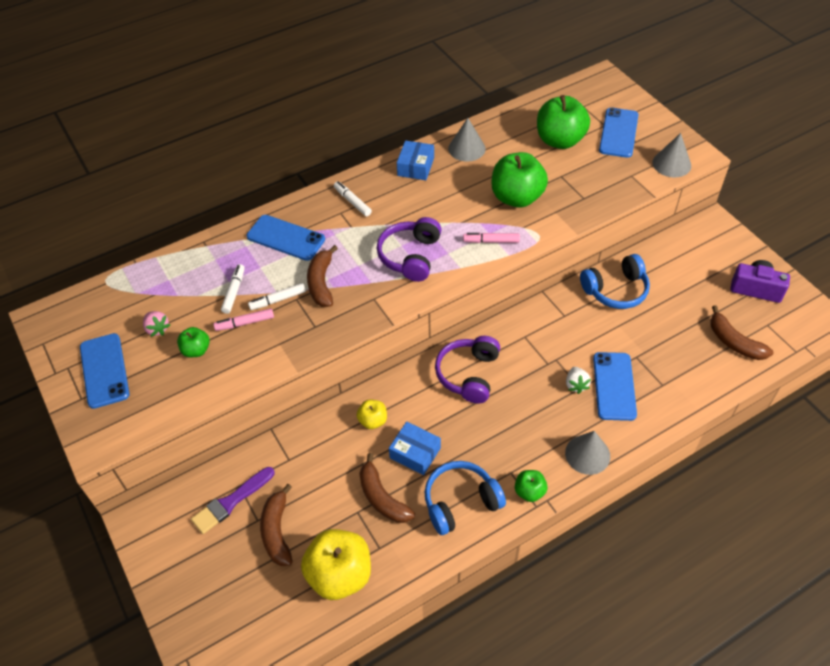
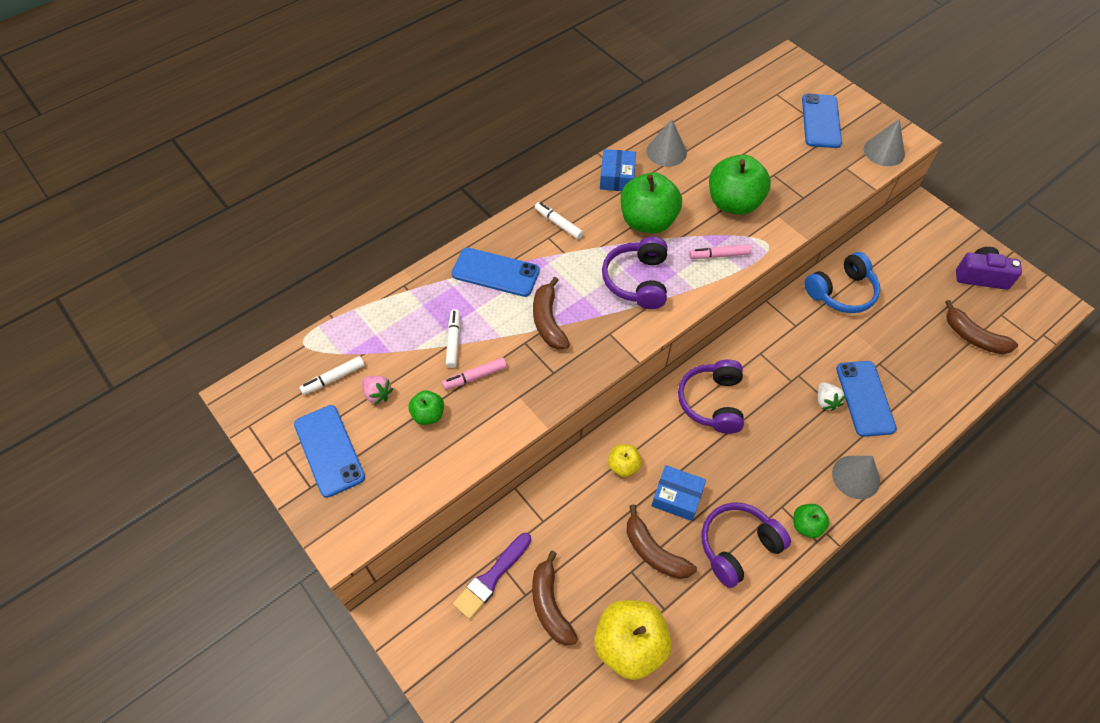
camera: 10 degrees left, 5 degrees up
white marker [248,283,306,310] -> white marker moved to [299,356,365,395]
blue headphones [425,461,506,535] -> purple headphones [701,502,791,588]
green apple [537,95,590,149] -> green apple moved to [621,172,682,234]

